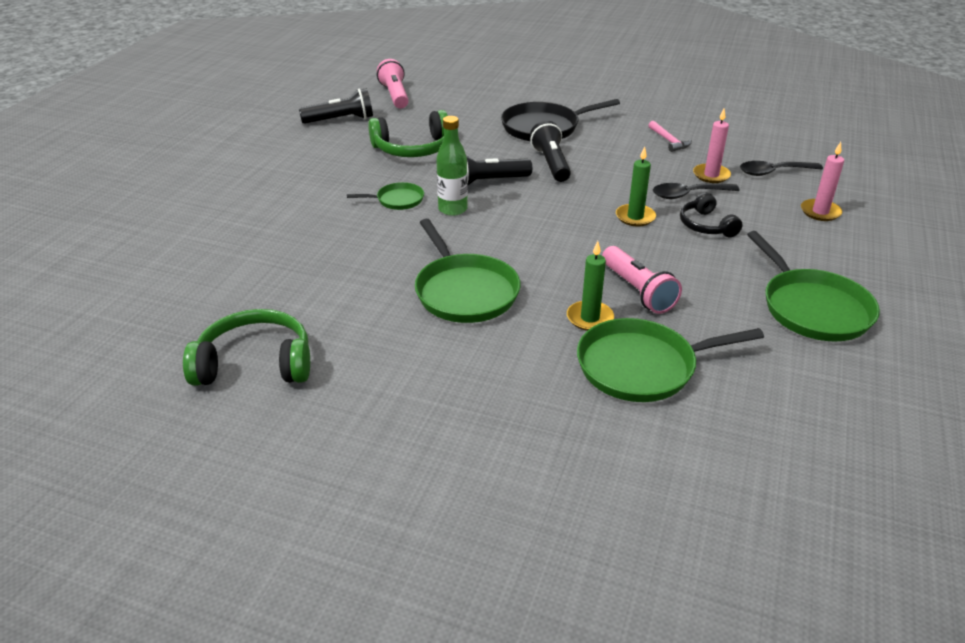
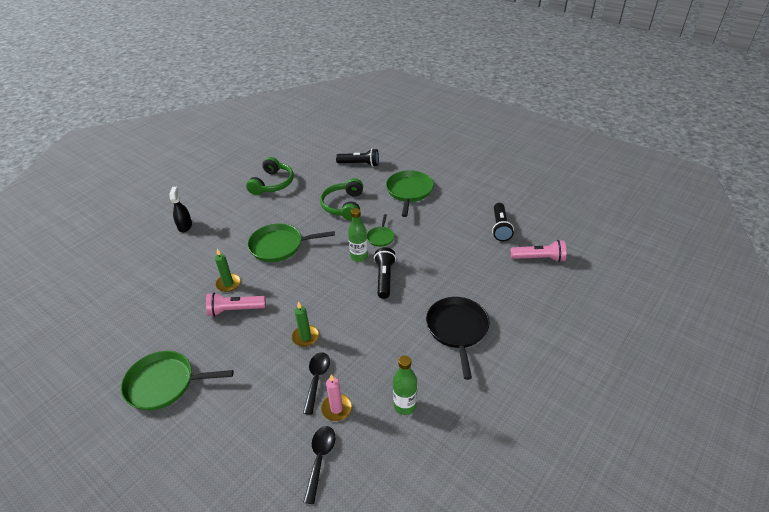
camera: 110 degrees right, 5 degrees up
green headphones [368,110,448,157] -> green headphones moved to [320,178,363,221]
black flashlight [530,120,571,182] -> black flashlight moved to [336,149,379,167]
green pan [577,318,764,402] -> green pan moved to [386,170,434,217]
pink hammer [648,121,692,152] -> green bottle [393,355,417,415]
black headphones [680,193,743,238] -> none
pink candle [801,142,844,221] -> none
none -> black spray bottle [169,187,192,232]

